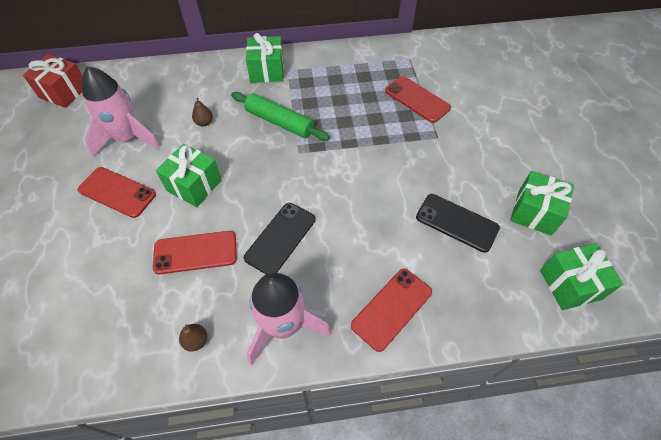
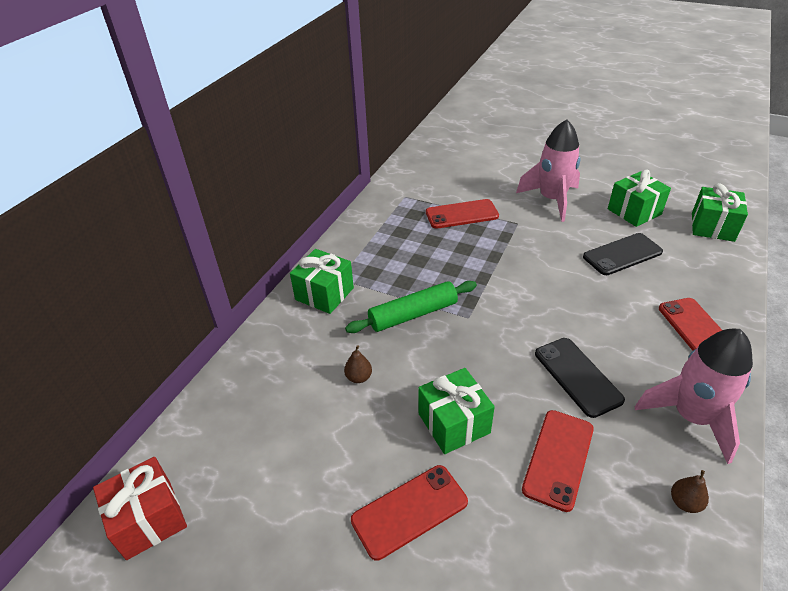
camera: 55 degrees left, 15 degrees down
pink rocket [82,66,161,157] -> pink rocket moved to [516,119,581,222]

